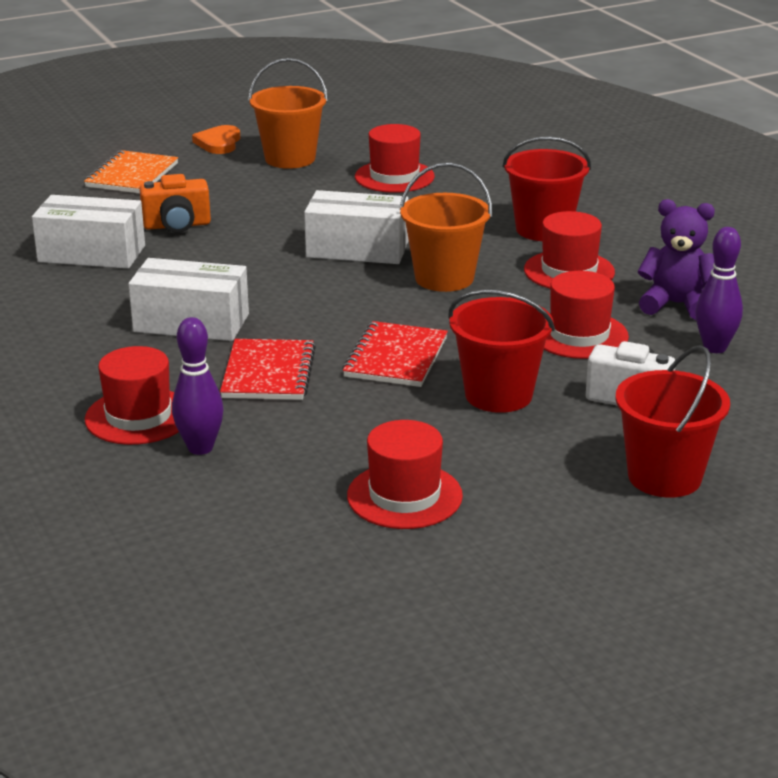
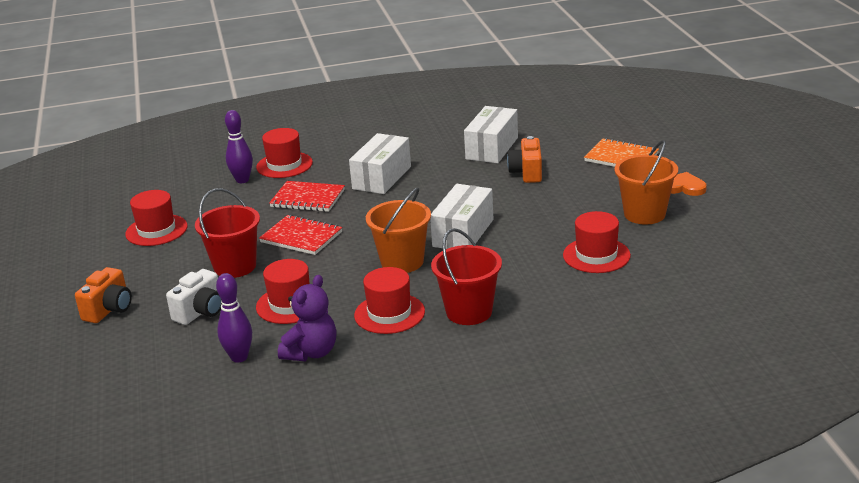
camera: 105 degrees right, 0 degrees up
red bucket [615,345,730,498] -> orange camera [75,267,132,323]

